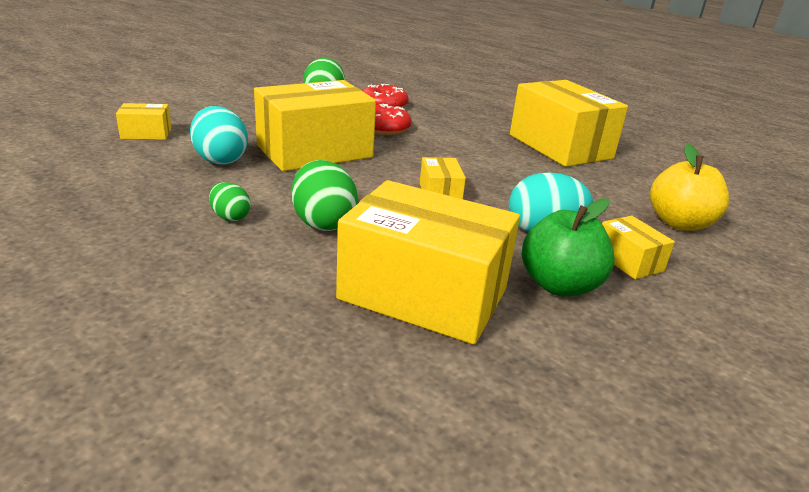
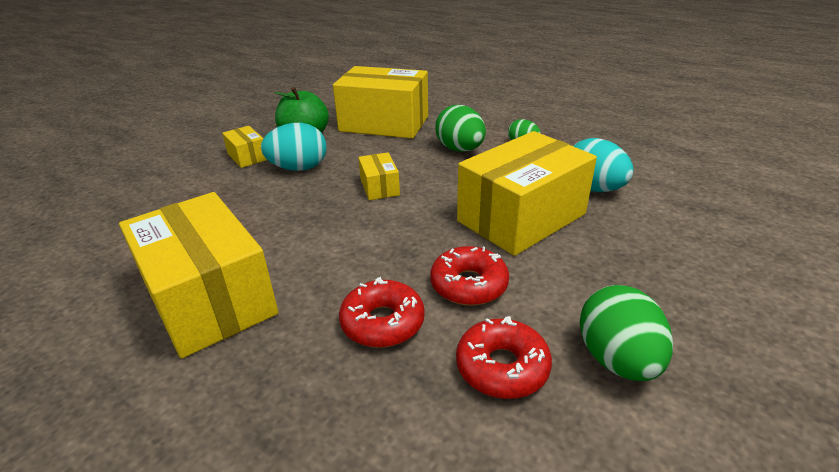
camera: 175 degrees right, 5 degrees up
yellow box [116,103,171,140] -> none
yellow apple [650,144,729,231] -> none
none -> red donut [339,277,425,348]

